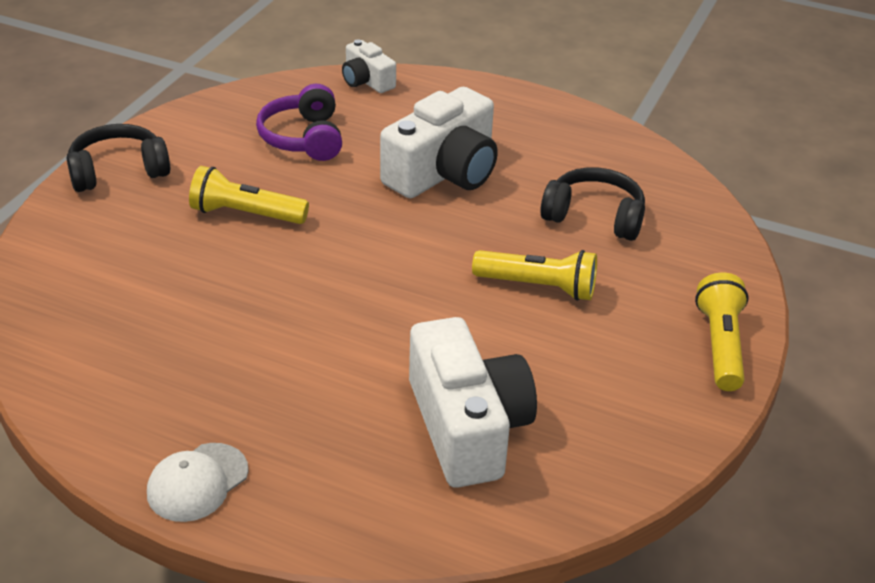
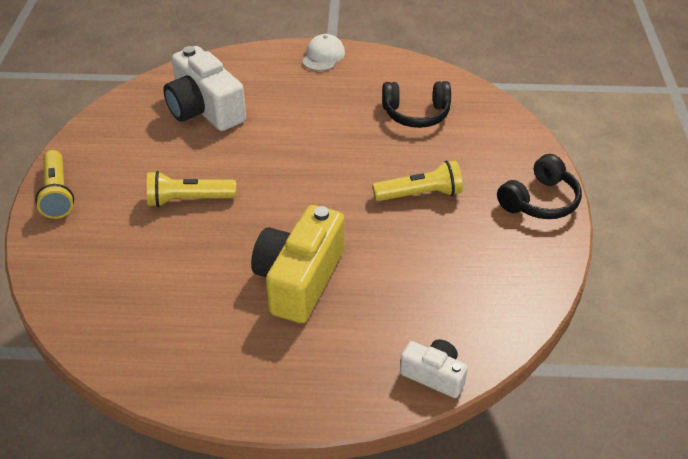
camera: 160 degrees right, 5 degrees up
purple headphones [256,84,342,161] -> none
white camera [380,87,498,198] -> yellow camera [251,205,344,323]
black headphones [540,167,645,241] -> black headphones moved to [382,81,451,128]

